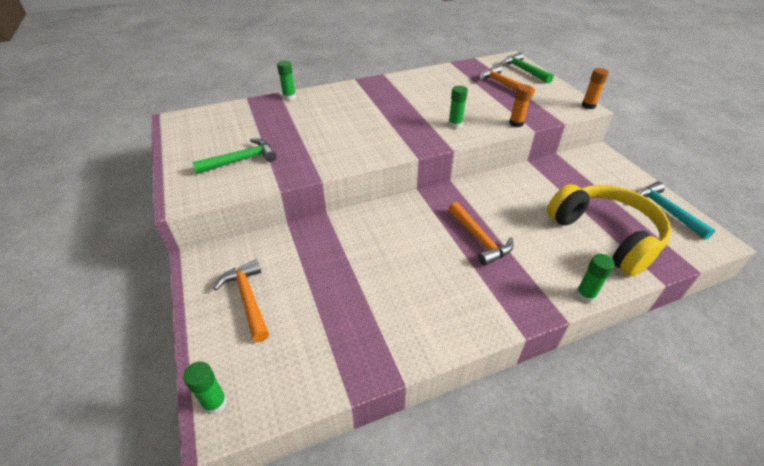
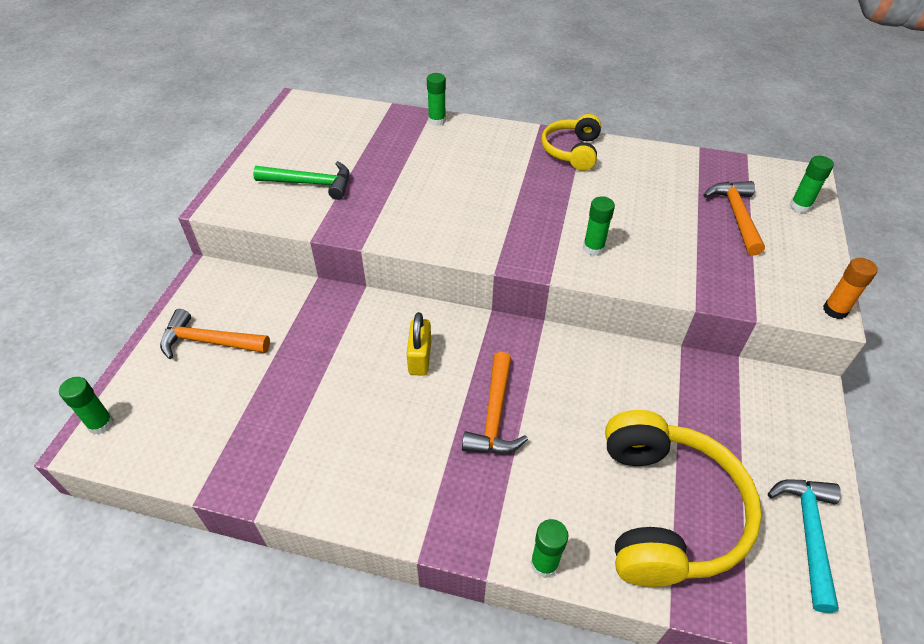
camera: 35 degrees right, 5 degrees up
orange hammer [213,260,269,342] -> orange hammer turned 90 degrees counterclockwise [160,309,270,359]
green hammer [502,52,554,84] -> green glue stick [790,156,834,213]
orange glue stick [509,84,533,127] -> none
none -> yellow padlock [407,312,431,376]
none -> yellow headphones [542,114,601,171]

